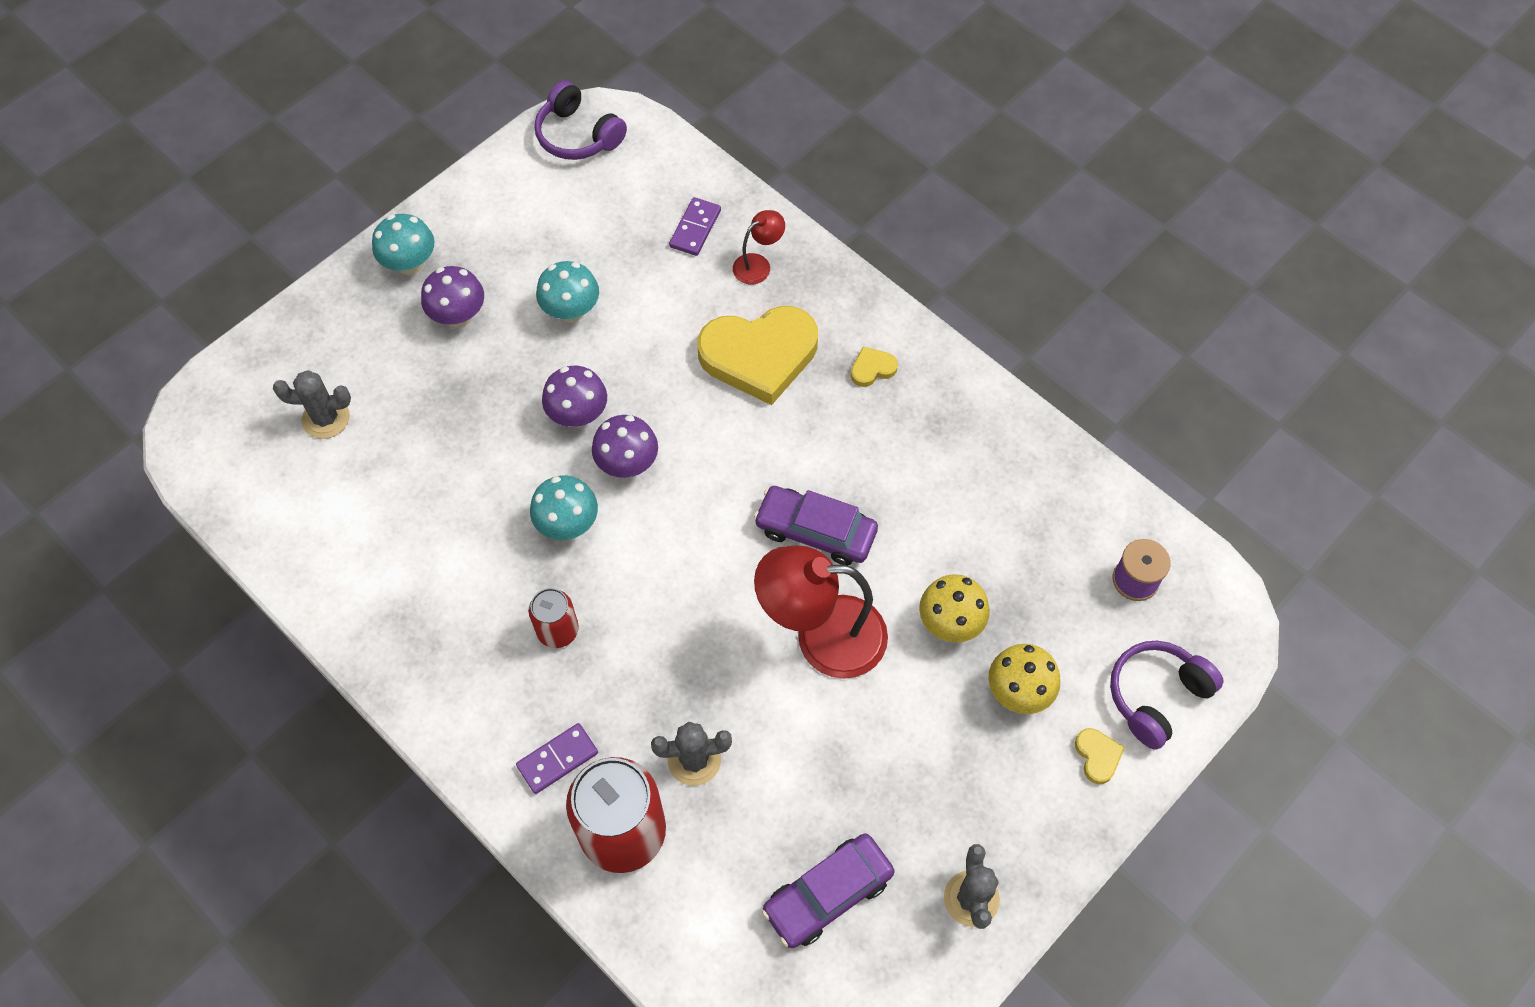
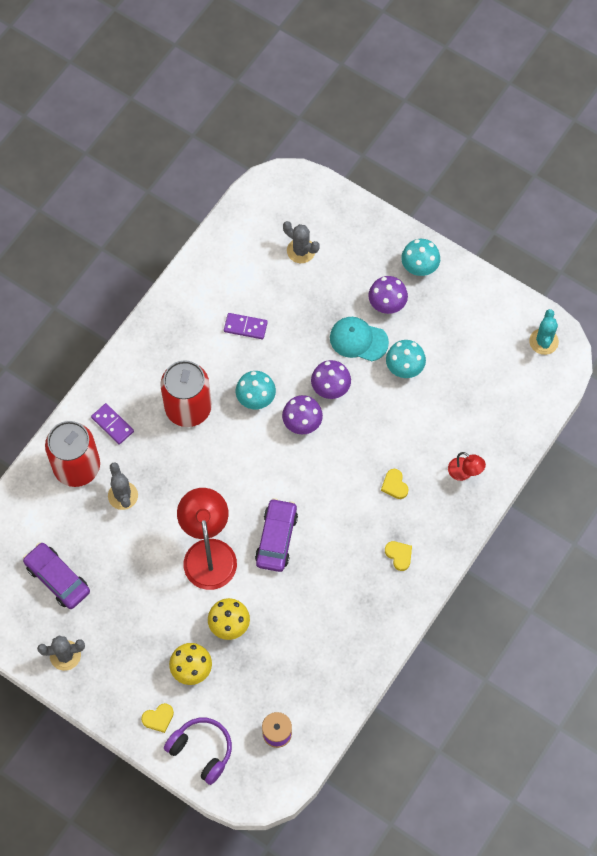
camera: 80 degrees right, 5 degrees up
grey cactus [273,370,351,439] -> grey cactus turned 45 degrees counterclockwise [283,221,319,263]
red can [529,588,579,648] -> red can [160,360,212,427], size x1.91
purple headphones [534,80,627,160] -> turquoise cactus [529,309,559,355]
purple domino [669,197,721,256] -> purple domino moved to [224,313,268,339]
yellow heart [698,306,818,405] -> yellow heart [381,469,409,499], size x0.40
none -> turquoise cap [330,317,389,361]

